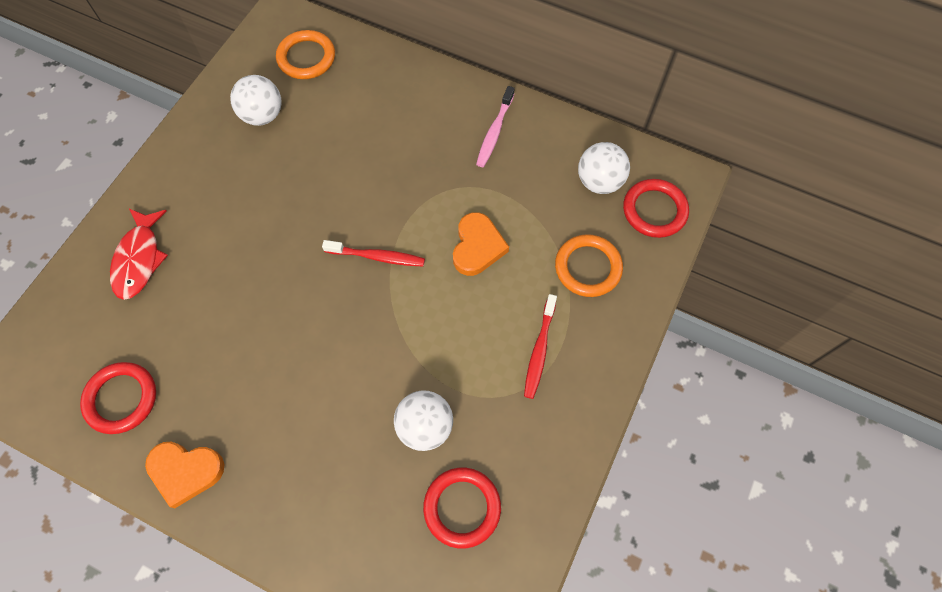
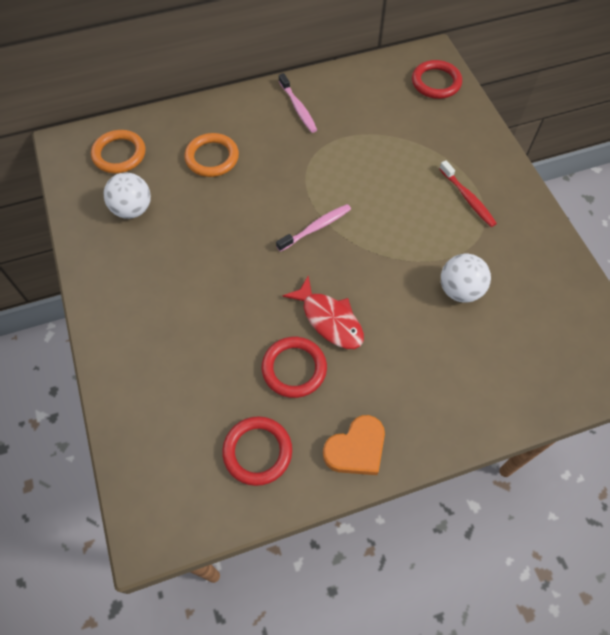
camera: 45 degrees left, 5 degrees down
red fish [110,209,168,300] -> red fish moved to [283,276,364,349]
red toothbrush [322,240,425,266] -> pink toothbrush [276,204,351,252]
red ring [423,468,501,548] -> red ring moved to [261,337,327,398]
orange heart [453,212,509,276] -> none
orange ring [555,234,623,297] -> orange ring moved to [184,133,239,177]
white ball [578,142,630,194] -> none

